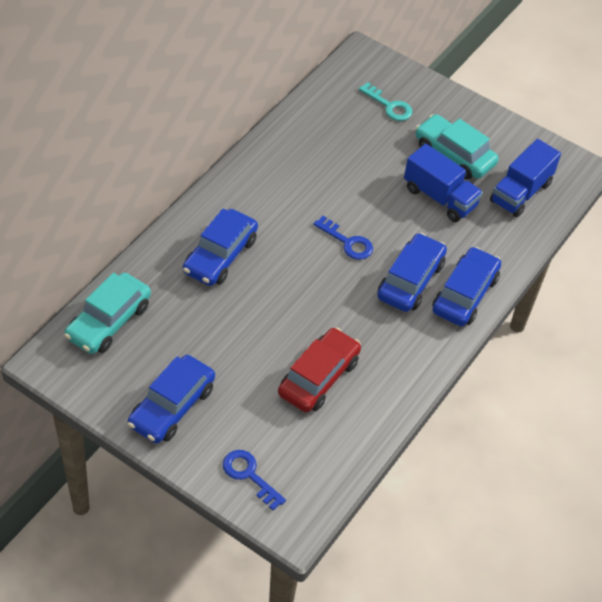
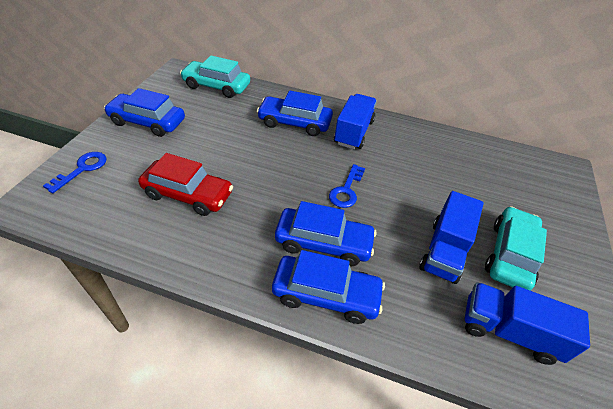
camera: 75 degrees right, 5 degrees down
turquoise key [359,82,412,121] -> none
none -> blue truck [334,94,377,149]

